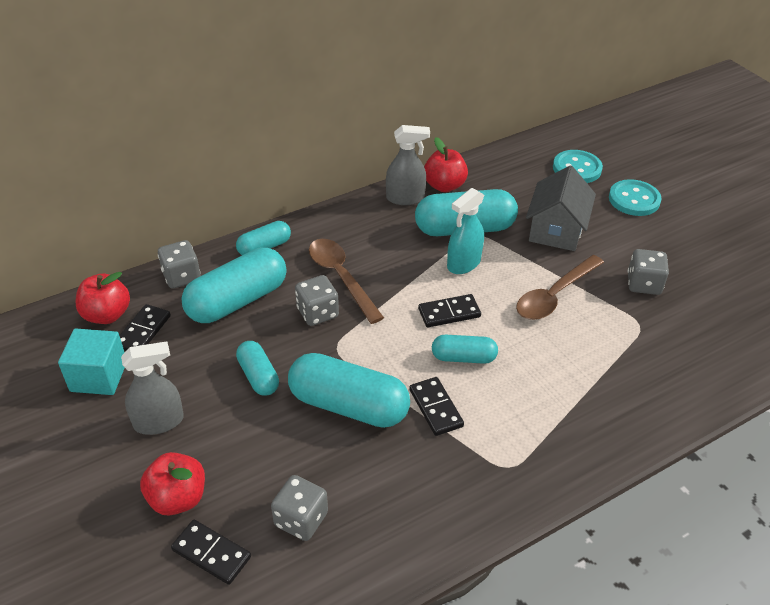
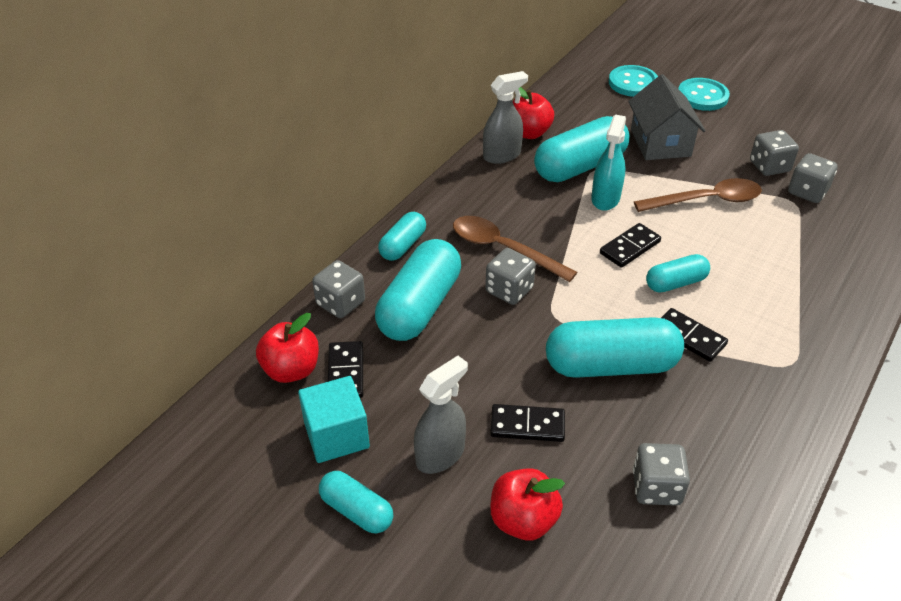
camera: 25 degrees left, 0 degrees up
black domino [171,520,251,585] -> black domino moved to [490,404,565,442]
turquoise capsule [236,341,279,396] -> turquoise capsule moved to [319,471,393,534]
brown spoon [516,255,604,320] -> brown spoon turned 120 degrees counterclockwise [634,178,762,212]
none -> grey dice [788,153,838,203]

